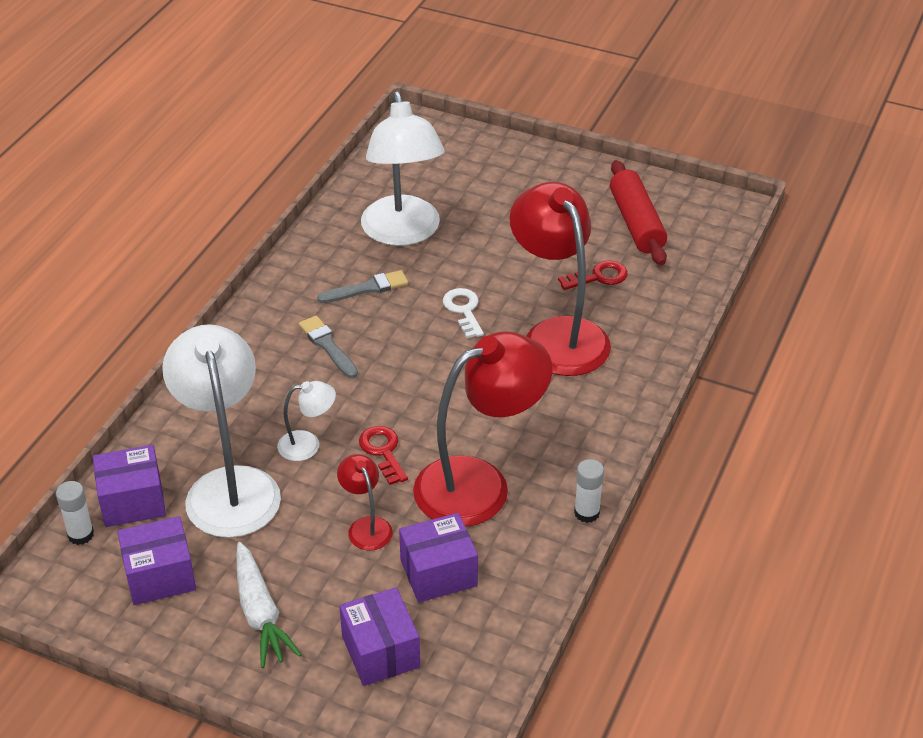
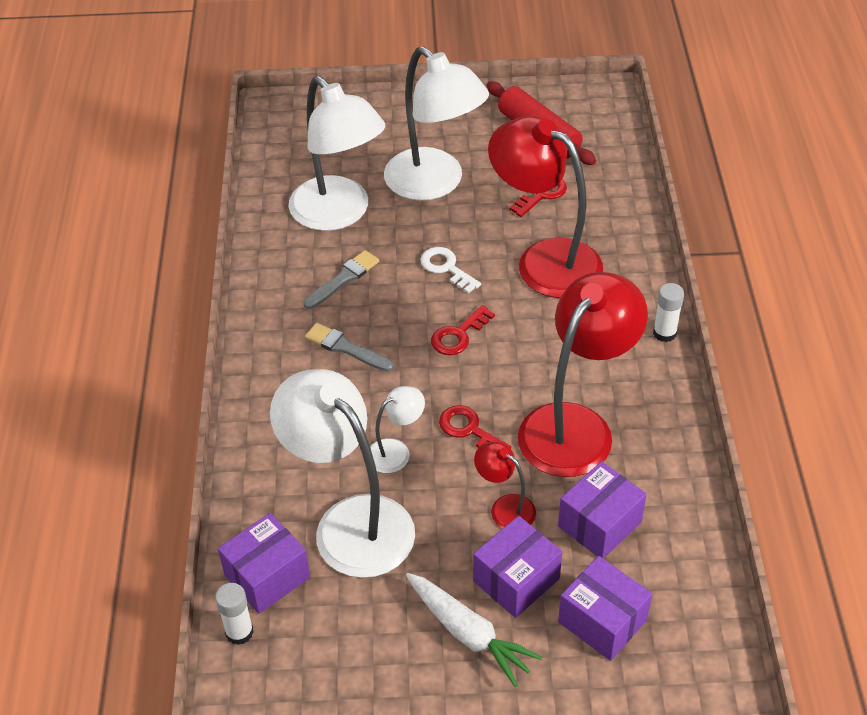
camera: 25 degrees left, 5 degrees up
purple box [117,516,196,605] -> purple box moved to [473,516,562,618]
white glue stick [574,459,604,523] -> white glue stick moved to [653,283,684,342]
none -> white lamp [384,46,489,201]
none -> red key [431,305,495,355]

